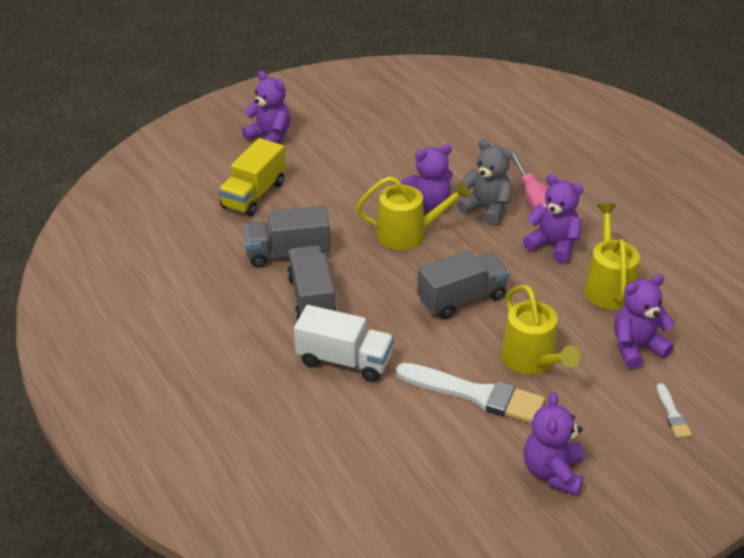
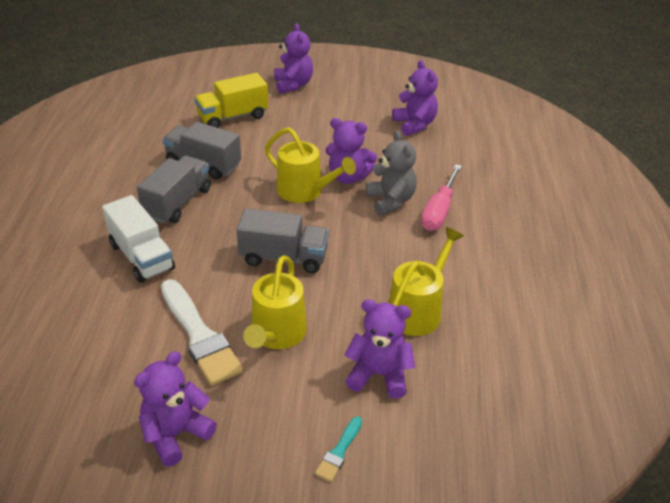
camera: 35 degrees right, 0 degrees up
purple teddy bear [523,174,584,263] -> purple teddy bear moved to [392,60,438,136]
white brush [656,383,692,438] -> turquoise brush [315,416,362,482]

